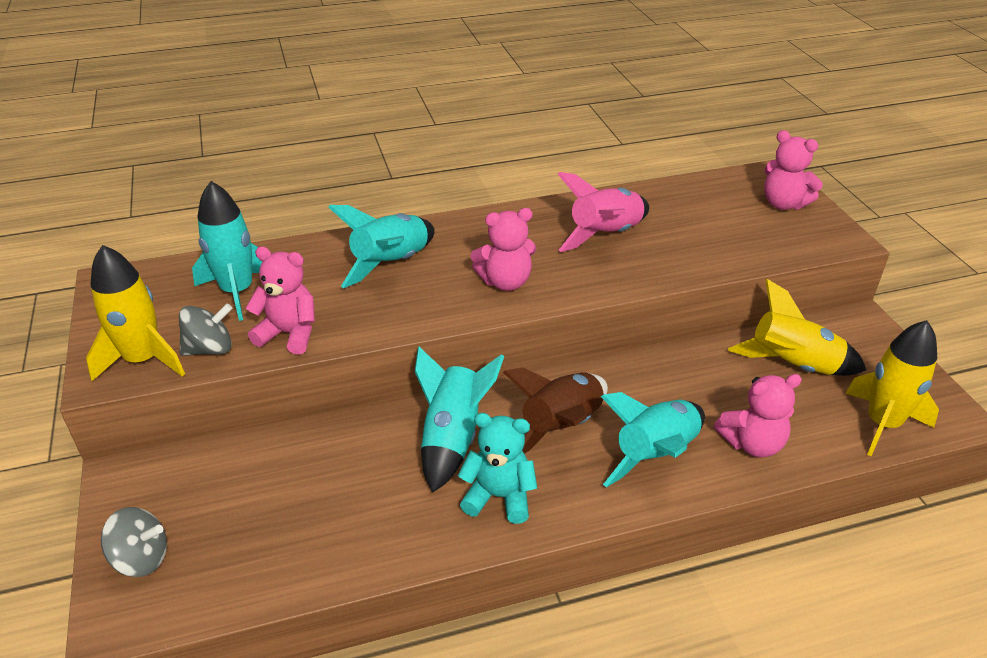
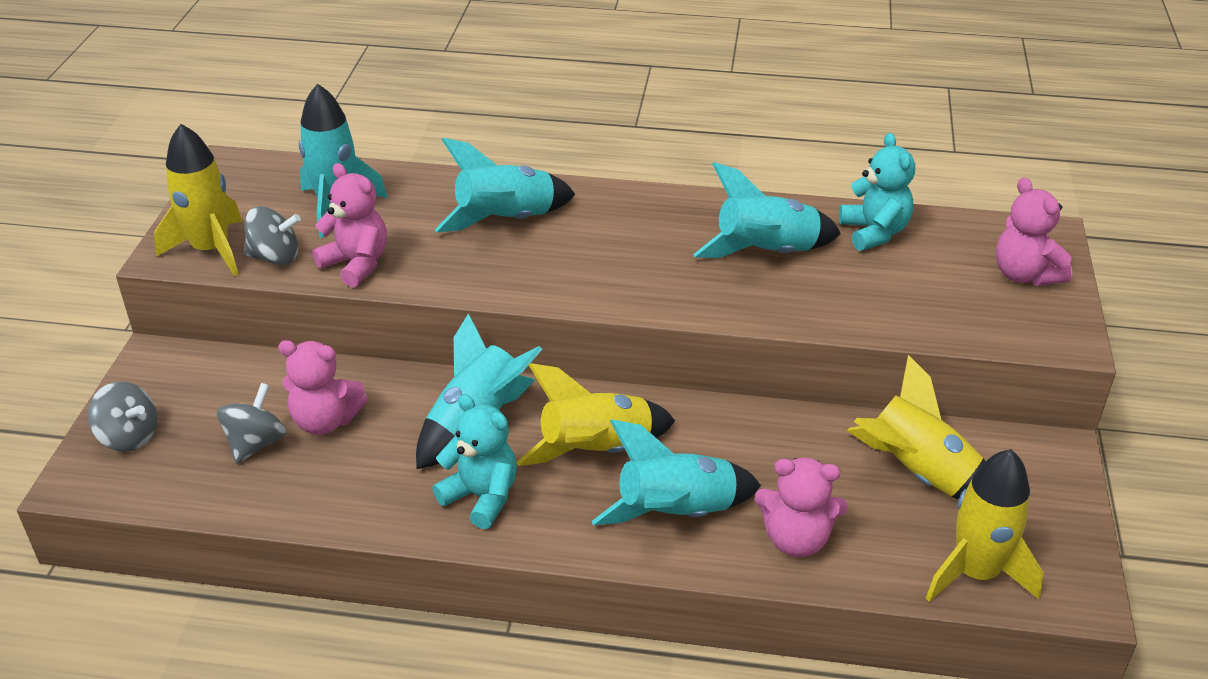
camera: 25 degrees right, 0 degrees up
pink teddy bear [471,208,536,291] -> pink teddy bear moved to [278,340,368,435]
brown rocket [503,367,608,454] -> yellow rocket [516,363,675,466]
pink rocket [558,172,649,252] -> turquoise rocket [693,162,841,258]
none -> grey spinning top [217,383,286,464]
none -> turquoise teddy bear [839,133,915,251]

